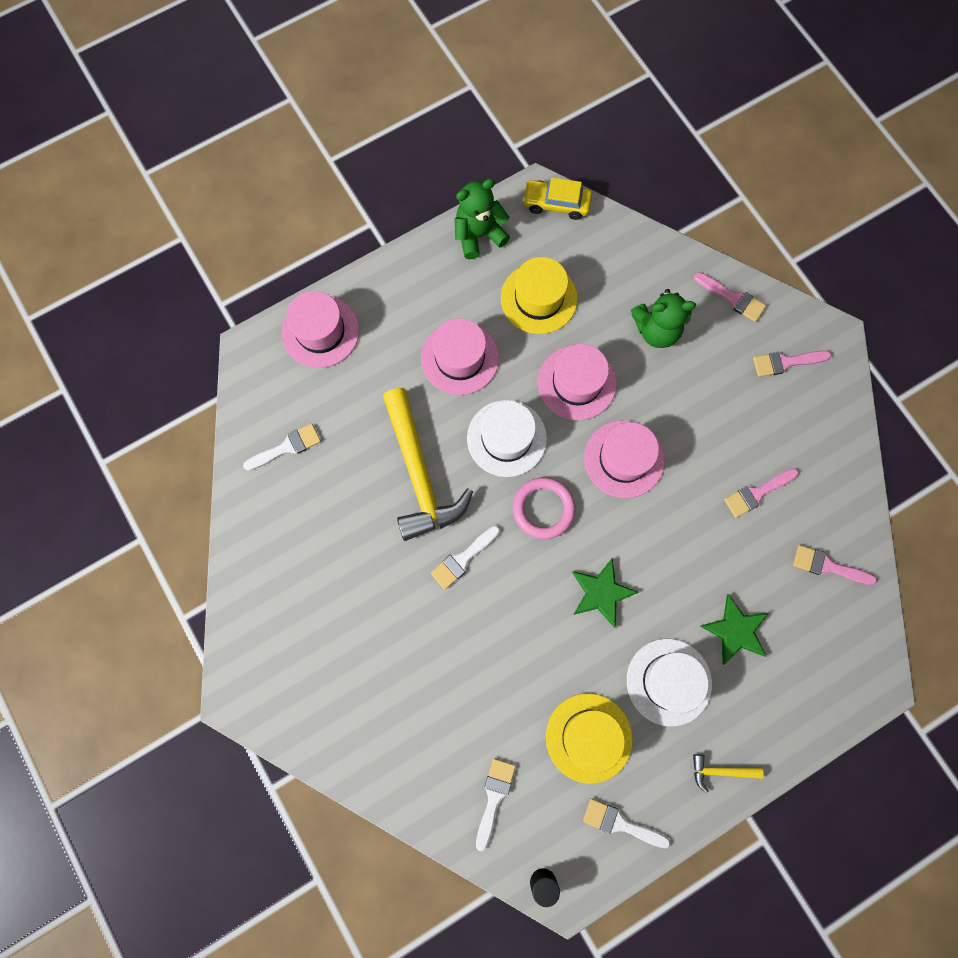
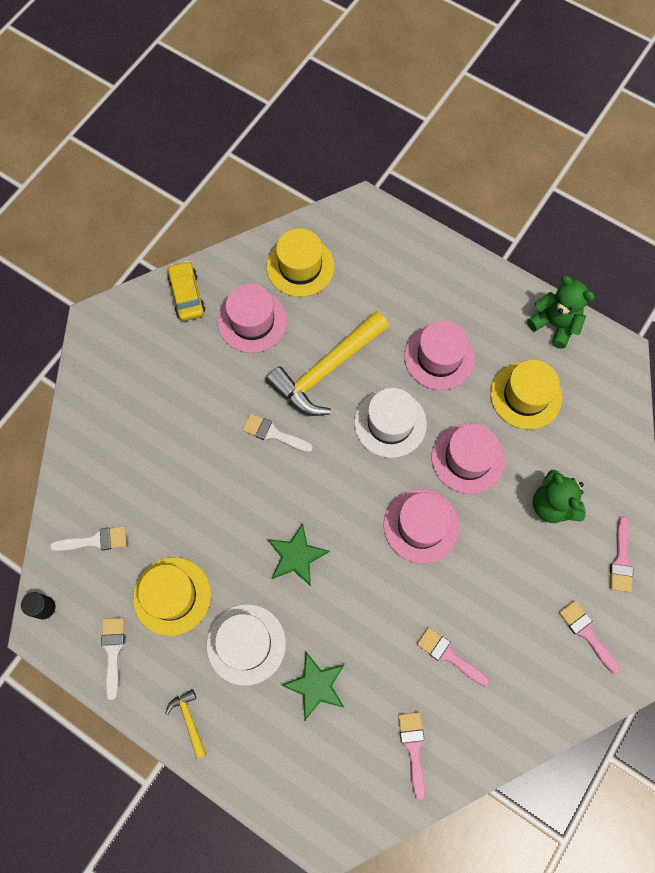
camera: 65 degrees right, 5 degrees down
white brush [243,423,321,471] -> yellow hat [266,228,334,297]
pink hat [282,291,359,368] -> pink hat moved to [218,284,287,353]
pink ring [513,477,576,539] -> none
yellow car [523,177,592,220] -> yellow car moved to [167,261,206,321]

